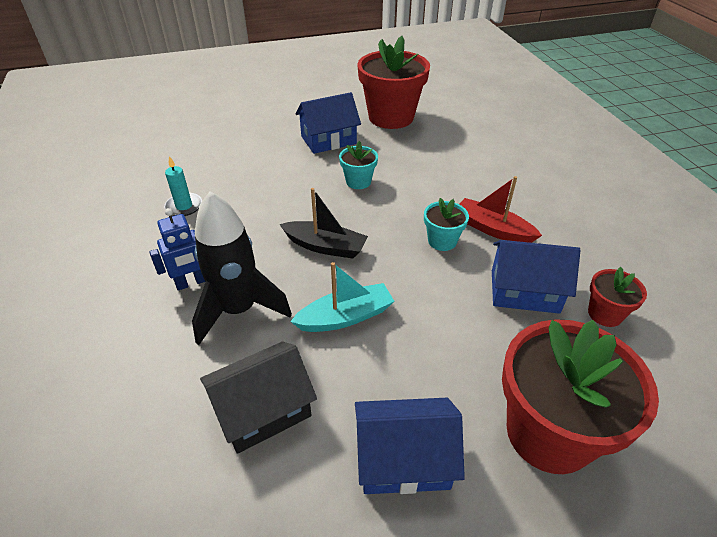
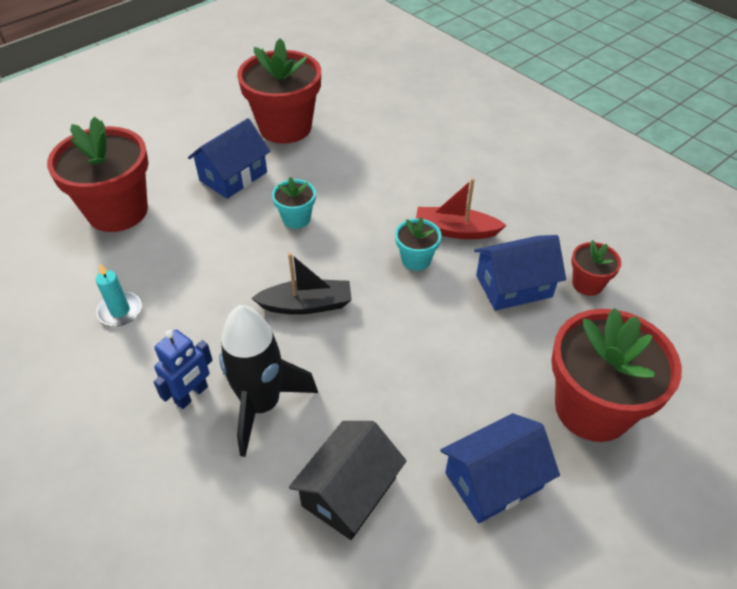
camera: 25 degrees left, 5 degrees up
turquoise boat [290,262,394,332] -> none
none -> red flower pot [47,117,149,232]

